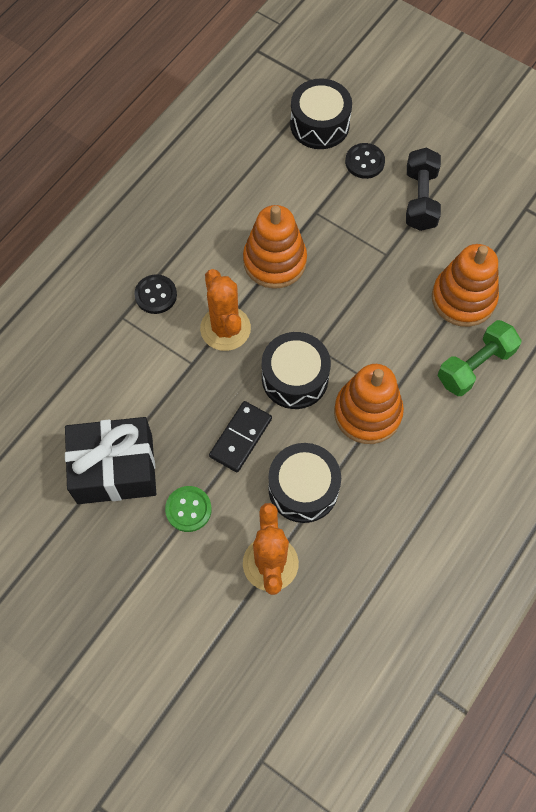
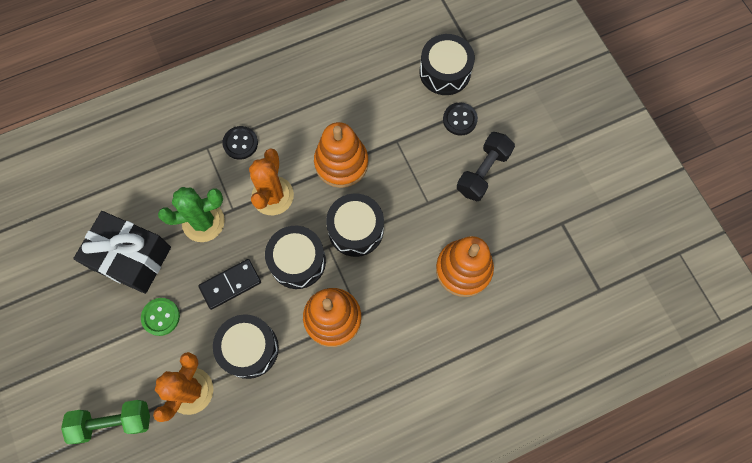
camera: 30 degrees right, 5 degrees up
green dumbbell [438,320,522,396] -> green dumbbell moved to [61,400,150,444]
none -> green cactus [158,187,225,242]
none -> black drum [326,193,384,257]

